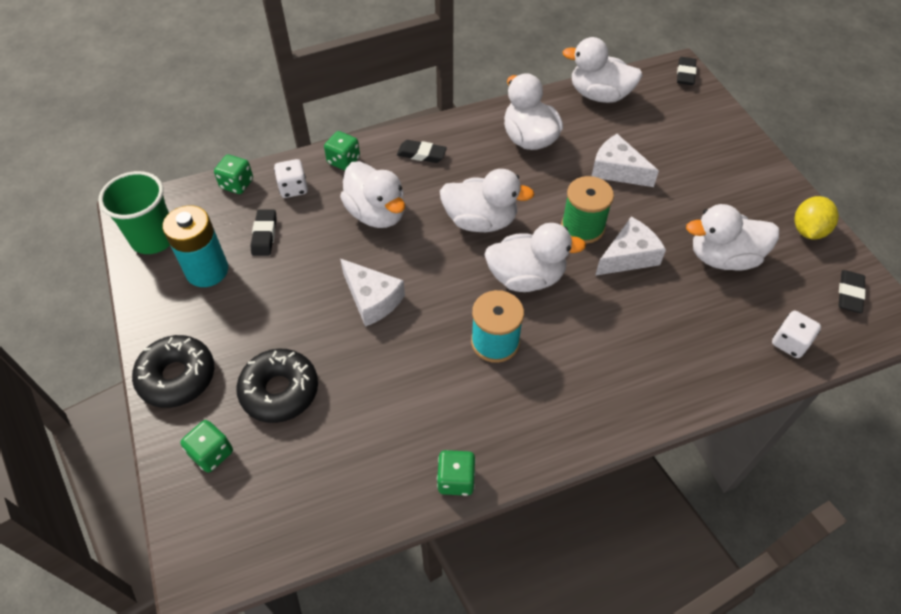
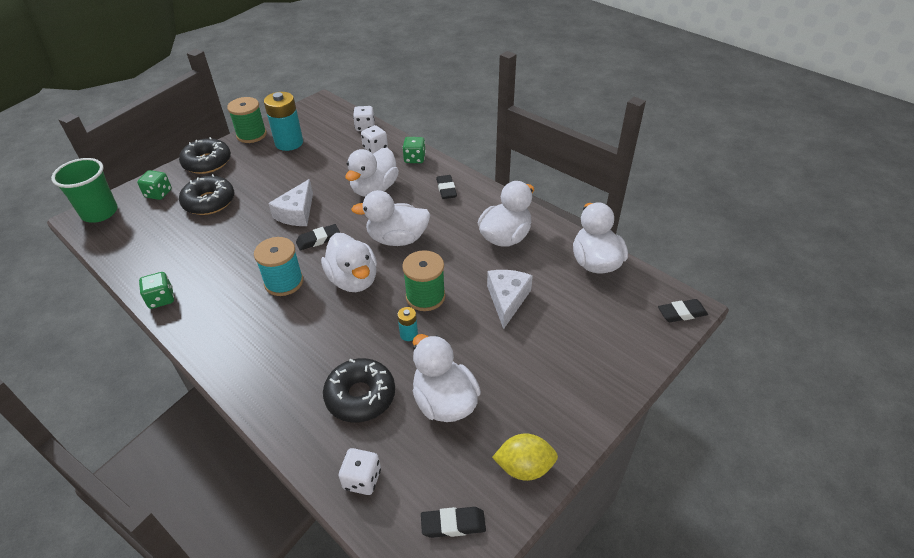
camera: 65 degrees right, 10 degrees down
green cup [99,171,170,254] -> green cup moved to [51,158,118,222]
green dice [214,155,253,194] -> white dice [353,106,375,131]
black eraser [250,210,277,256] -> black eraser moved to [296,224,340,250]
white duck [440,169,535,232] -> white duck turned 105 degrees clockwise [351,190,430,246]
white cheese [595,217,666,276] -> turquoise battery [397,307,418,341]
none -> green spool [227,97,267,143]
none -> black donut [323,358,395,422]

